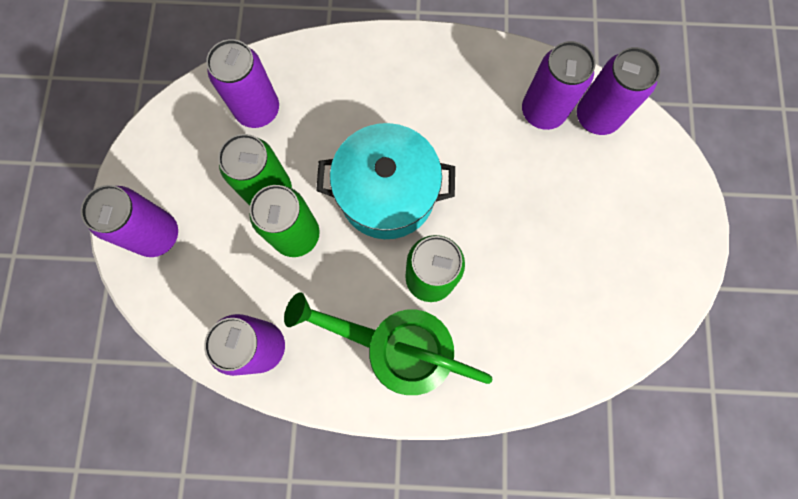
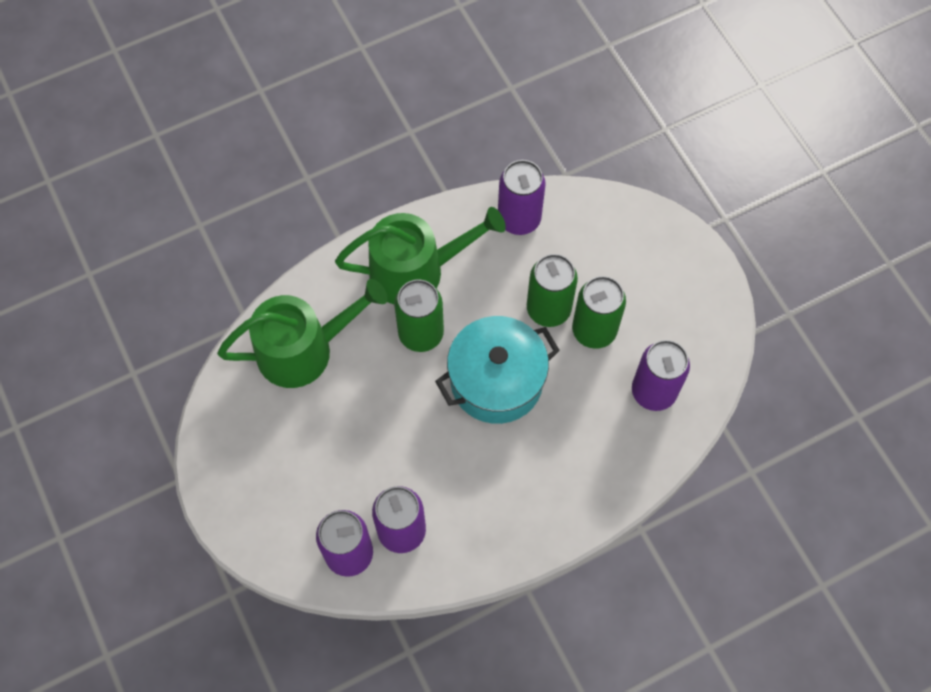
camera: 150 degrees right, 10 degrees down
purple can [81,185,178,257] -> none
none -> green watering can [217,279,388,388]

